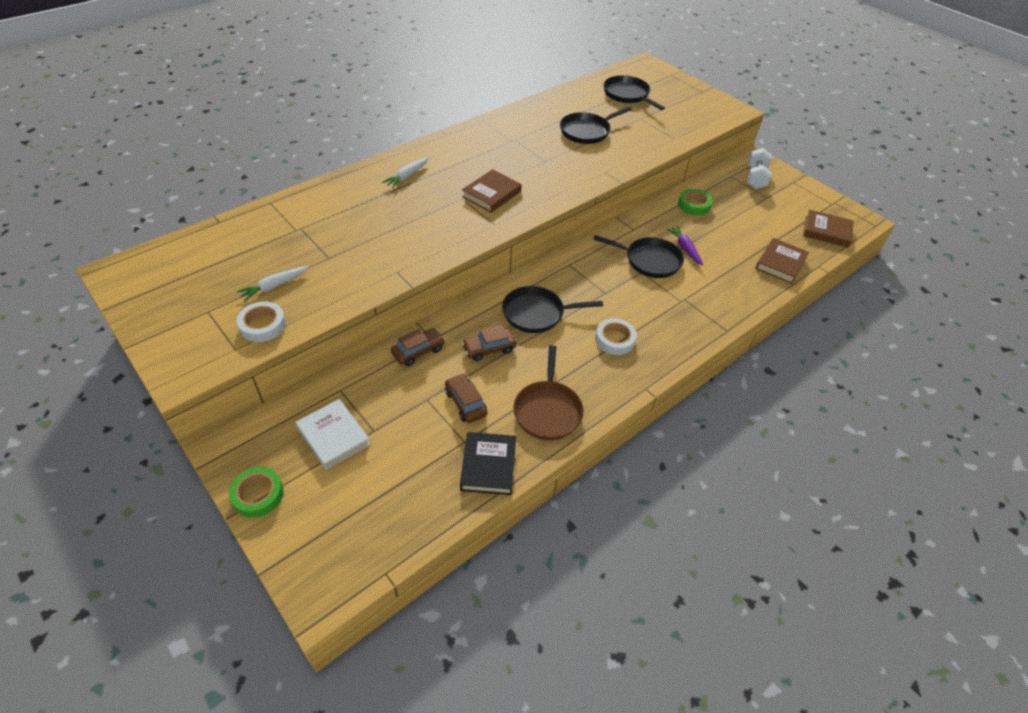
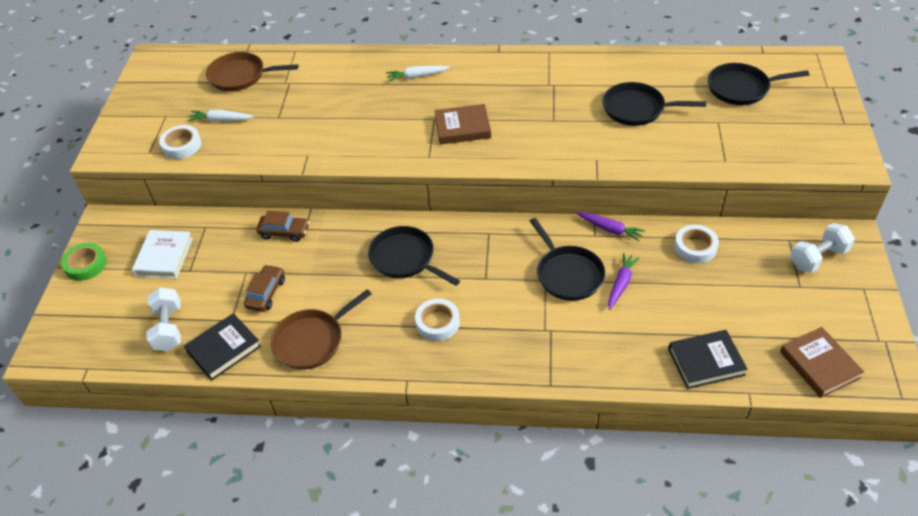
camera: 50 degrees right, 0 degrees up
brown car [462,325,516,361] -> none
black pan [603,75,665,110] -> black pan turned 105 degrees counterclockwise [708,63,809,105]
green tape [678,189,713,216] -> white tape [674,225,719,263]
brown book [755,238,809,284] -> black book [668,330,747,389]
none -> white dumbbell [146,287,181,351]
none -> brown pan [206,52,298,91]
none -> purple carrot [576,212,645,242]

